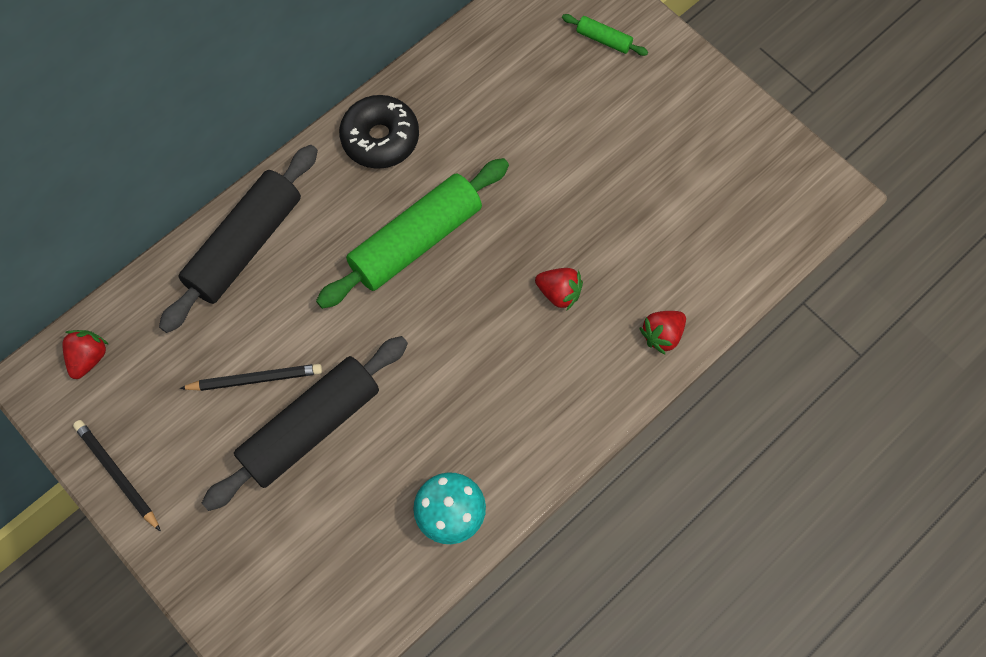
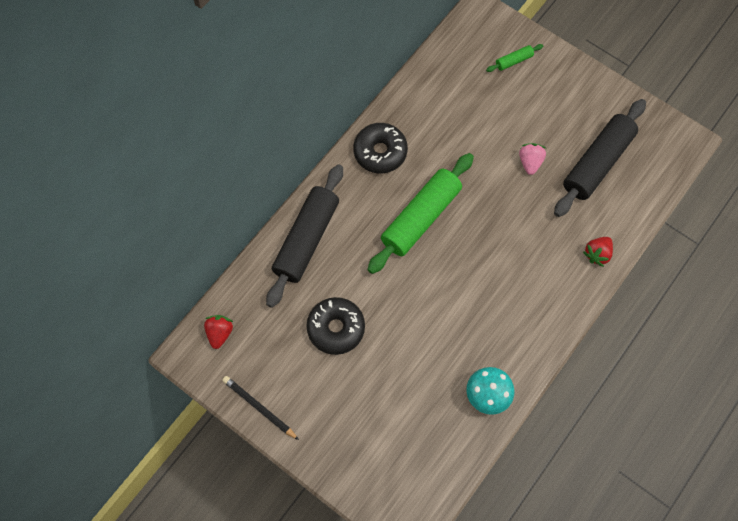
camera: 10 degrees left, 0 degrees up
black pencil [179,364,322,391] -> black donut [307,297,365,355]
black rolling pin [202,336,408,511] -> black rolling pin moved to [554,99,646,217]
red strawberry [535,268,583,311] -> none
green rolling pin [562,14,648,56] -> green rolling pin turned 45 degrees counterclockwise [486,44,543,72]
none -> pink strawberry [519,143,546,175]

